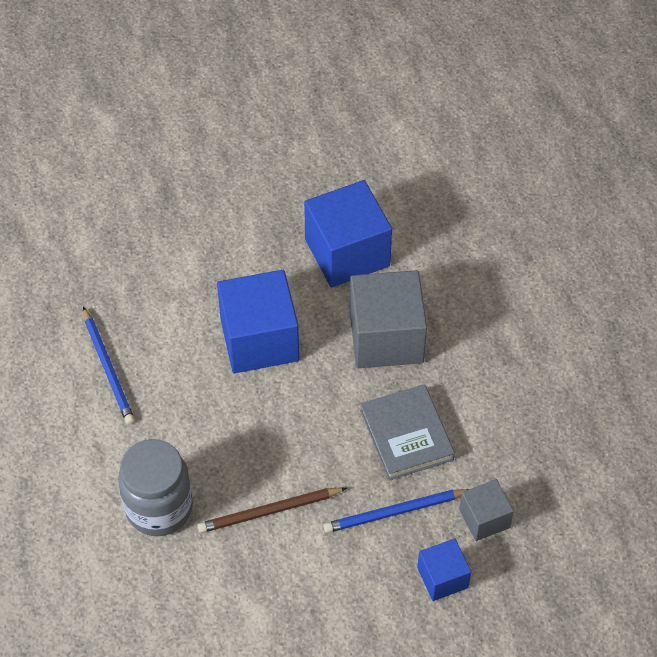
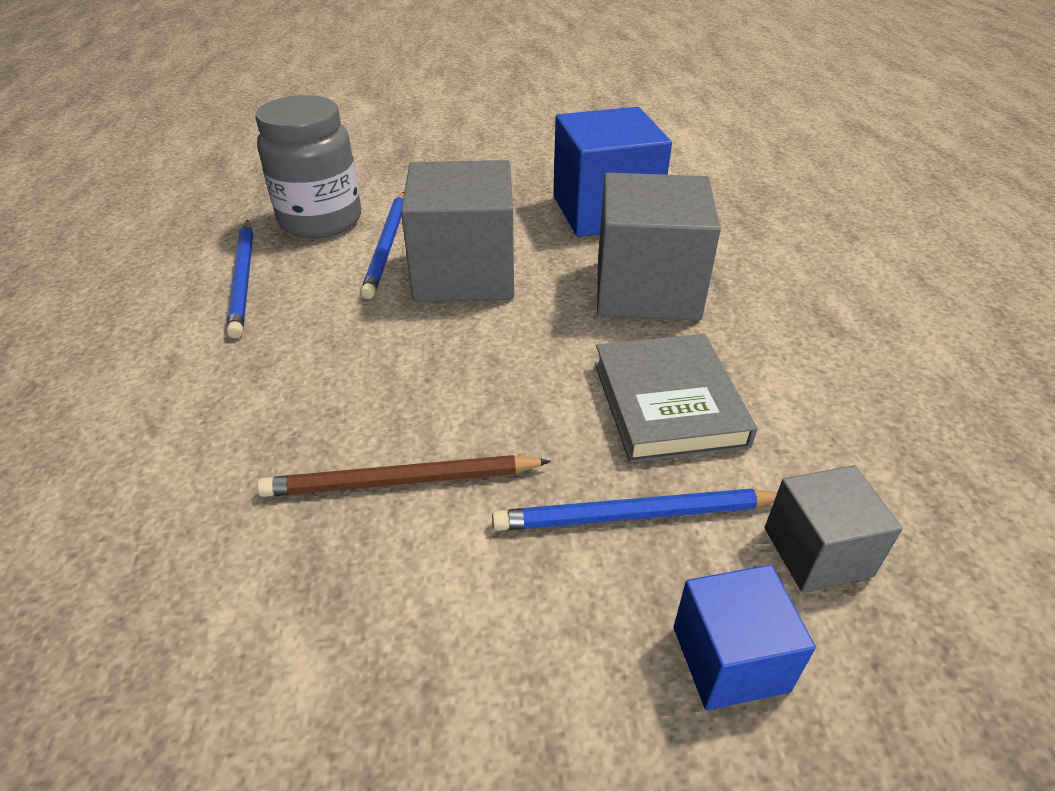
camera: 10 degrees right, 15 degrees down
grey jar [118,439,193,536] -> grey jar moved to [256,95,361,238]
blue cube [217,270,299,373] -> grey cube [401,160,514,302]
none -> blue pencil [361,192,404,299]

